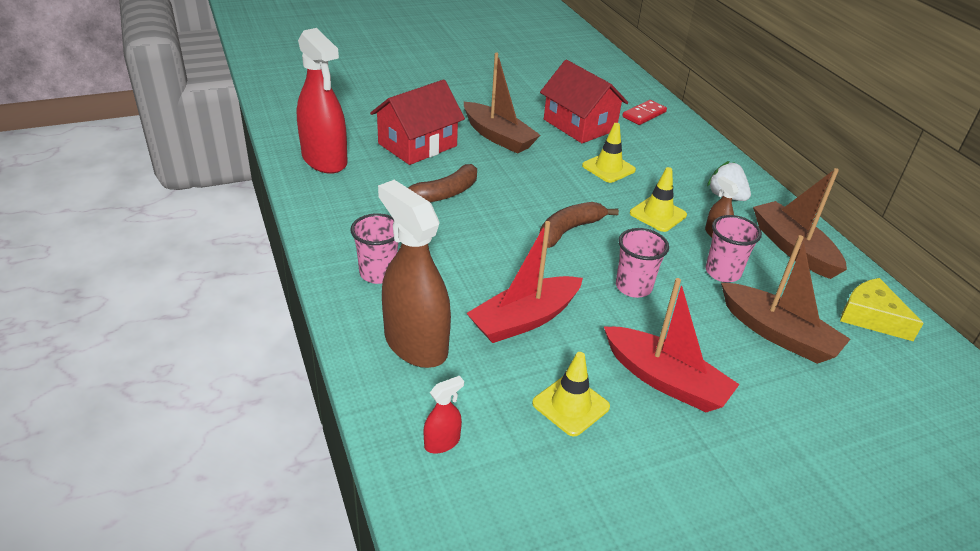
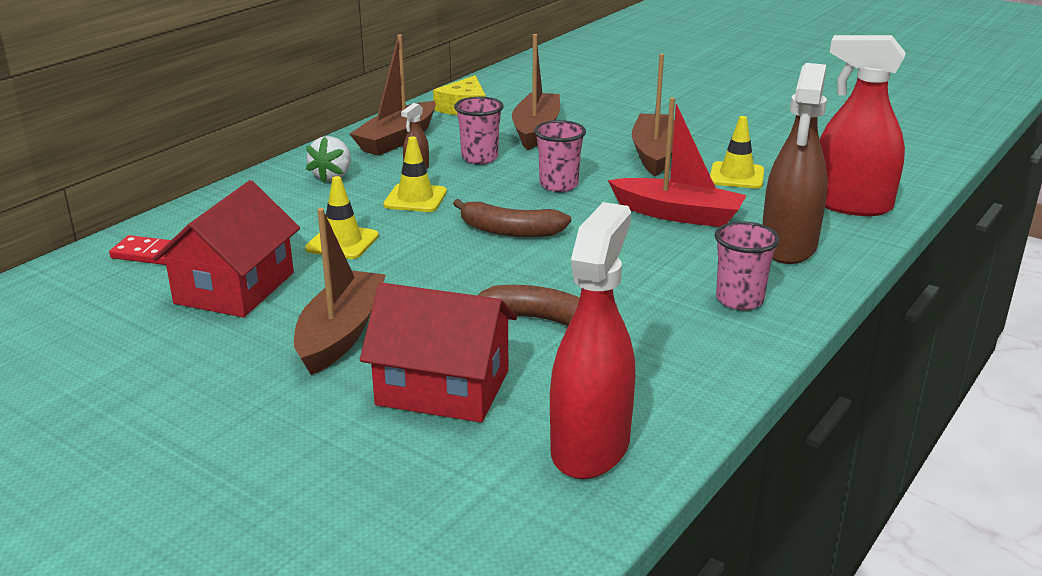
camera: 120 degrees left, 10 degrees down
red spray bottle [424,376,464,453] -> red spray bottle [820,35,906,216], size x2.34
red boat [604,278,740,412] -> brown boat [632,54,675,176]

